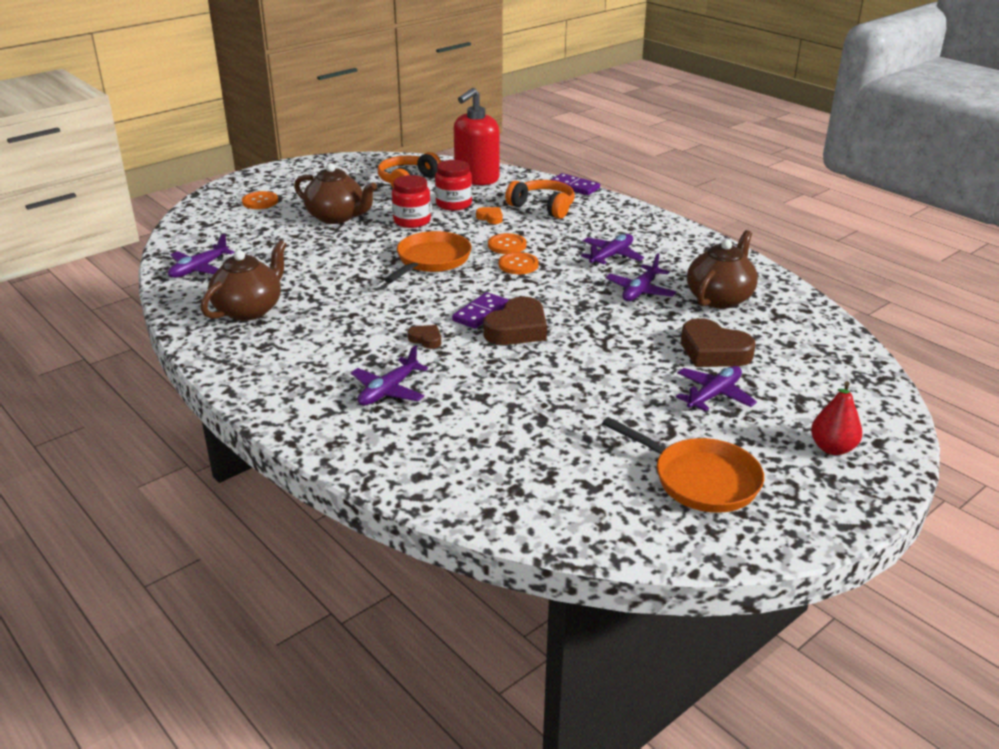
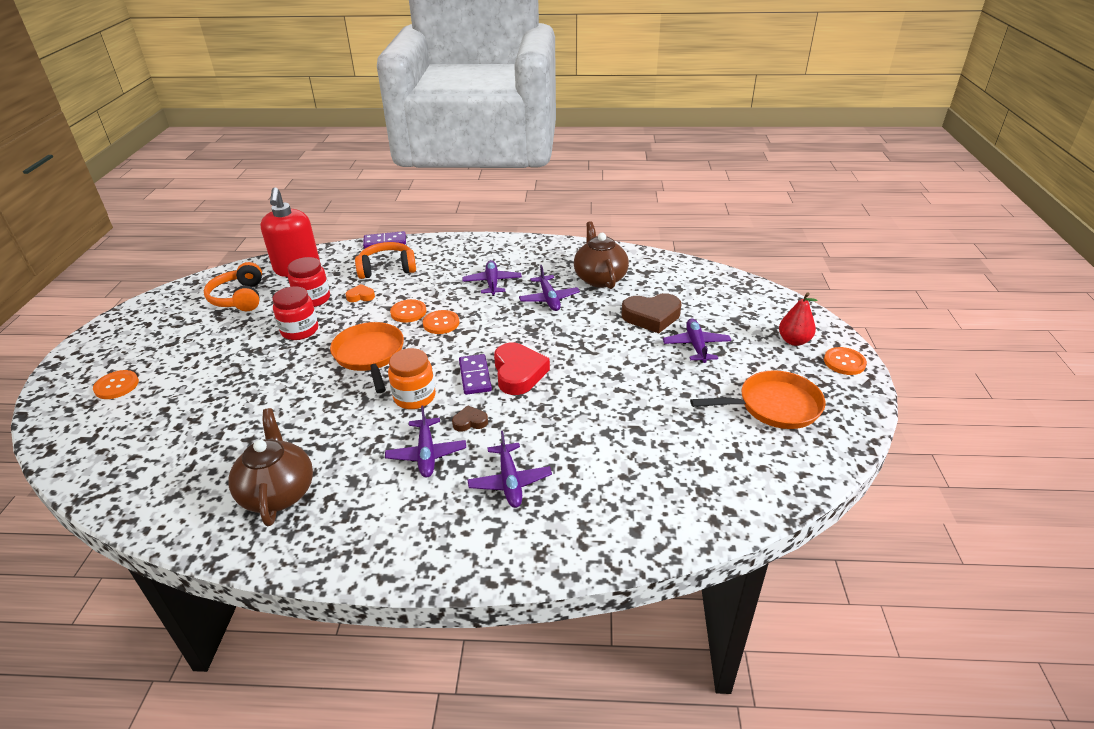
camera: 45 degrees left, 5 degrees up
purple plane [168,234,234,278] -> purple plane moved to [385,406,466,478]
brown teapot [294,163,377,224] -> none
brown heart [483,297,547,345] -> red heart [494,343,550,395]
none -> orange jar [388,348,436,409]
none -> orange button [824,347,867,375]

